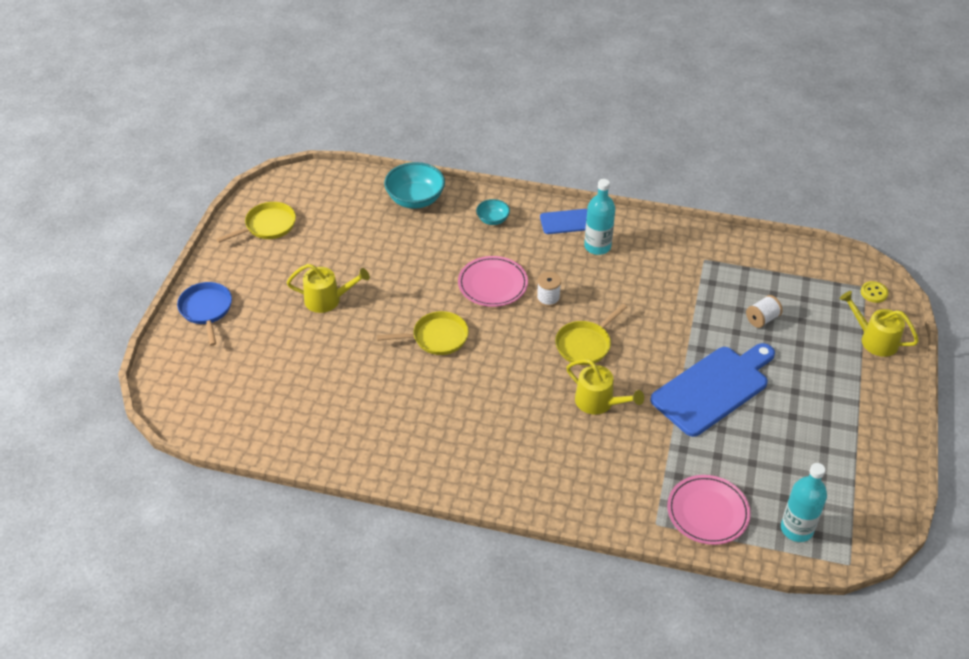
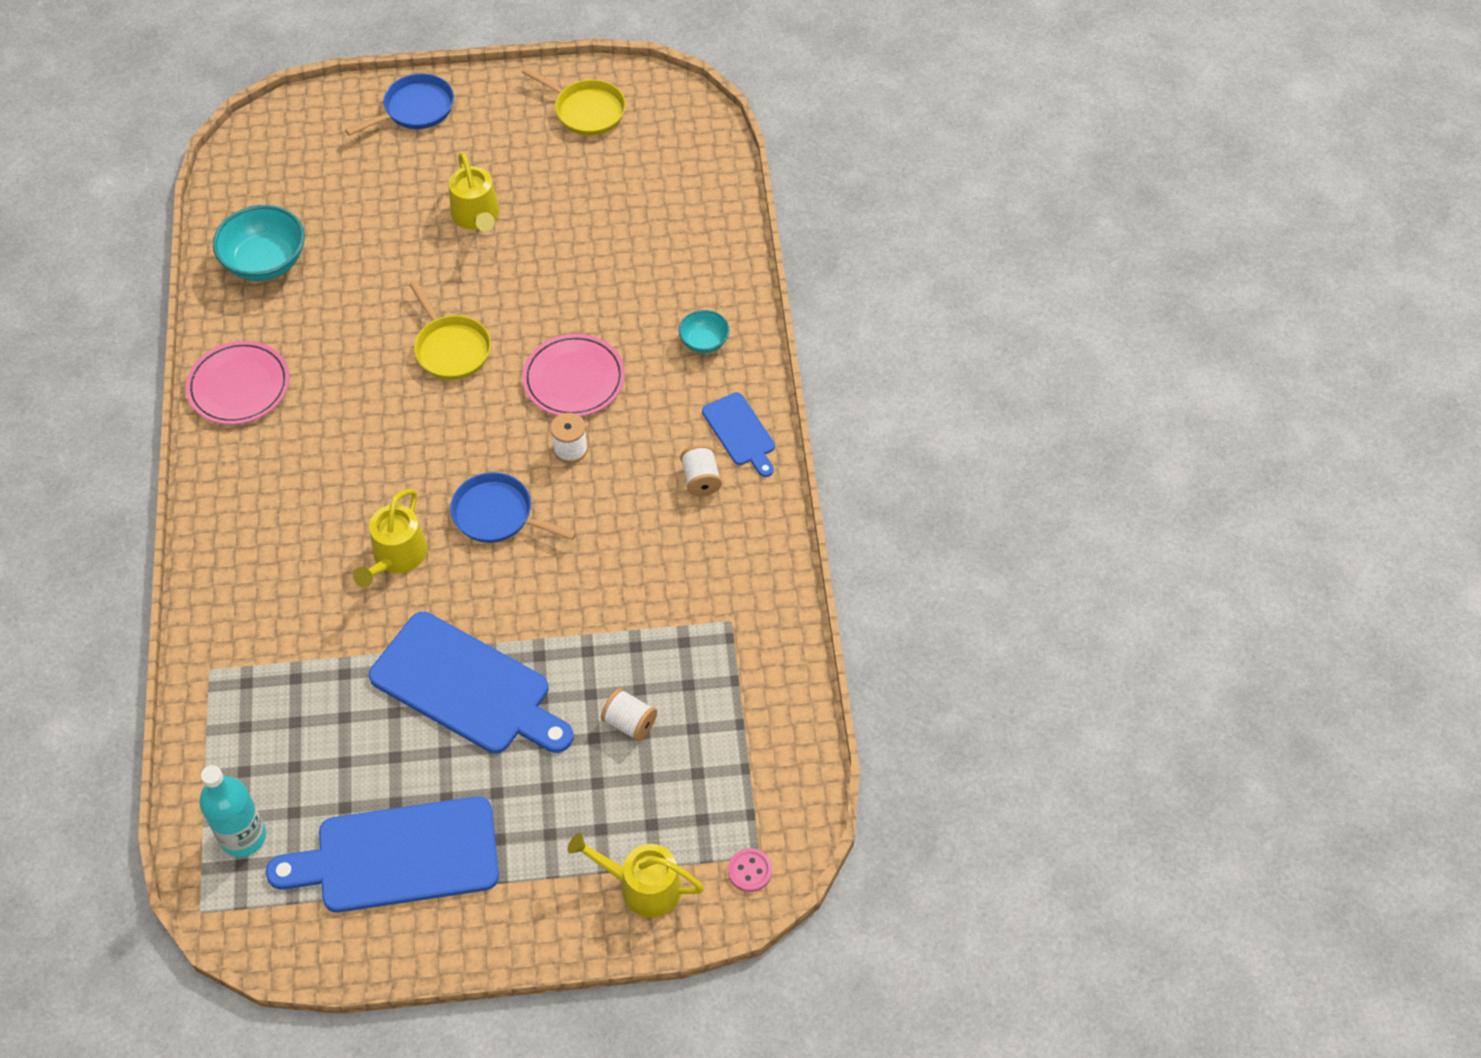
camera: 70 degrees right, 10 degrees up
turquoise bowl [384,162,445,209] -> turquoise bowl moved to [213,205,305,281]
yellow pan [555,304,627,365] -> blue pan [450,472,576,543]
turquoise bottle [584,179,615,255] -> white spool [680,444,722,497]
pink plate [667,475,751,545] -> pink plate moved to [186,341,290,425]
yellow watering can [840,291,919,357] -> yellow watering can turned 90 degrees counterclockwise [568,833,704,917]
yellow button [861,281,888,303] -> pink button [728,848,772,892]
none -> blue cutting board [266,796,499,912]

